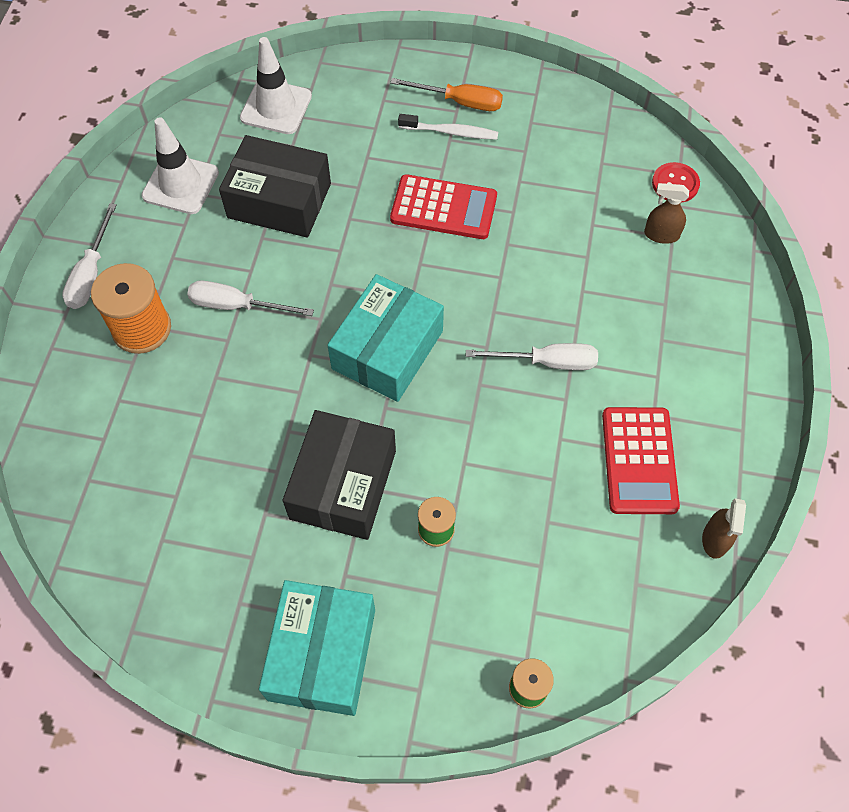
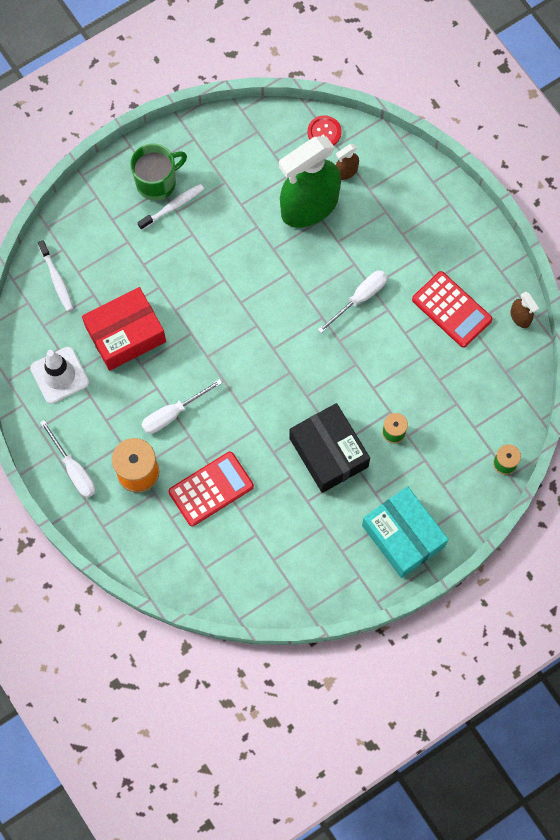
camera: 45 degrees left, 10 degrees up
black box [219,135,331,238] -> red box [82,287,166,371]
white traffic cone [240,37,312,134] -> white toothbrush [38,240,73,311]
turquoise box [327,274,444,402] -> none
orange screwdriver [390,78,503,111] -> green mug [130,143,187,201]
red calculator [390,174,497,239] -> red calculator moved to [168,452,254,526]
none -> green spray bottle [279,136,341,228]

